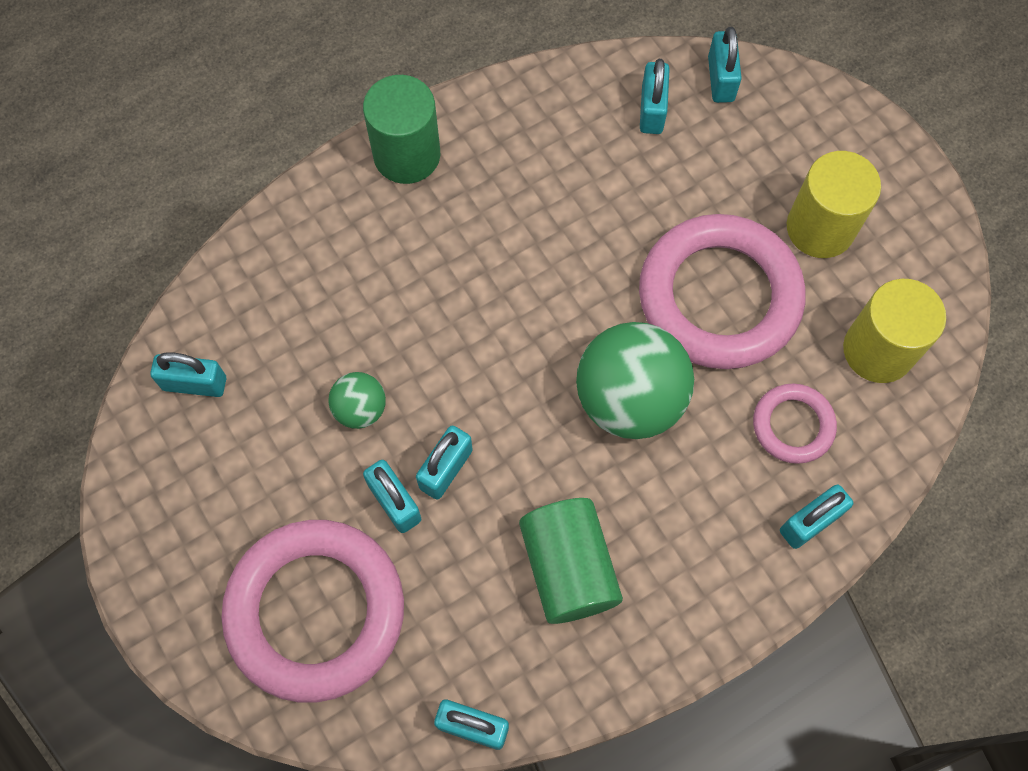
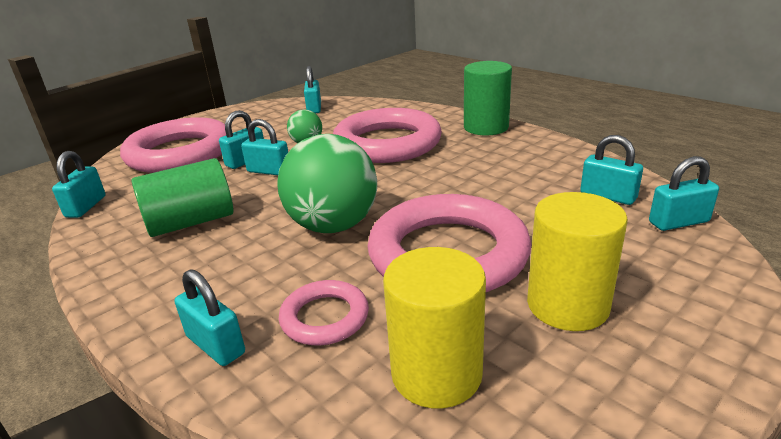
camera: 80 degrees right, 40 degrees down
turquoise padlock [640,59,670,134] -> turquoise padlock turned 45 degrees clockwise [580,135,643,205]
none -> pink ring [333,108,442,163]

